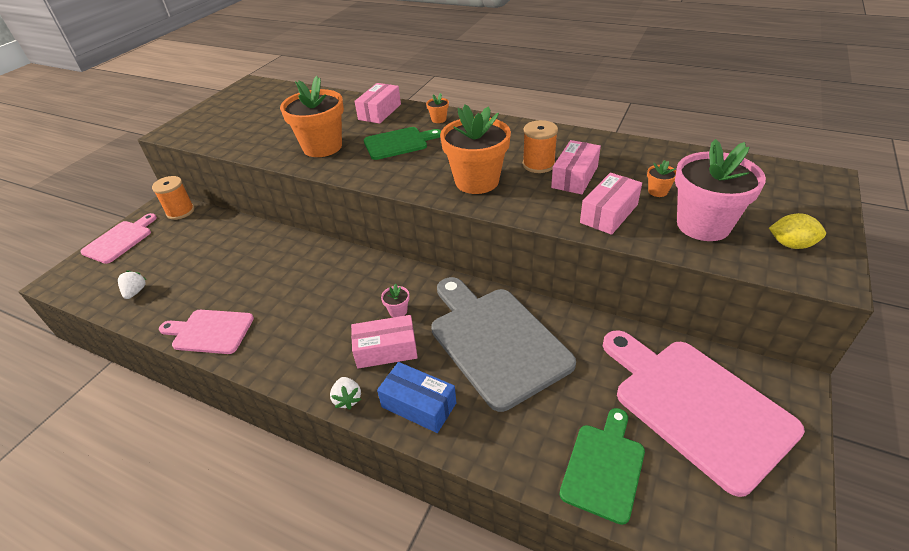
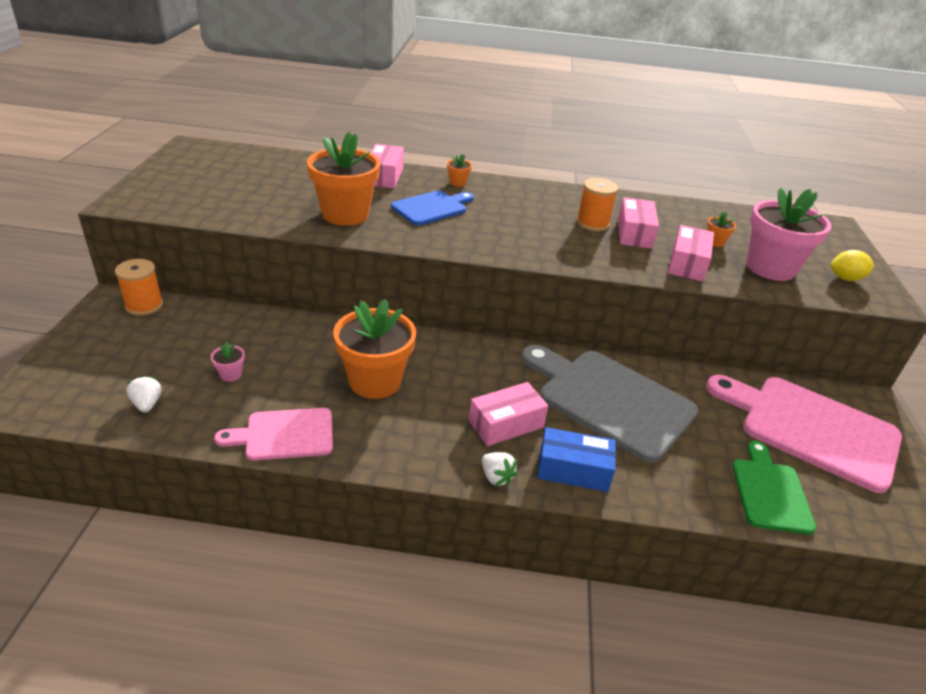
camera: 25 degrees left, 5 degrees down
pink cutting board [80,213,157,264] -> none
green cutting board [364,127,441,160] -> blue cutting board [391,191,474,226]
pink flower pot [381,283,410,317] -> pink flower pot moved to [211,342,245,382]
orange flower pot [440,104,511,194] -> orange flower pot moved to [333,299,416,399]

